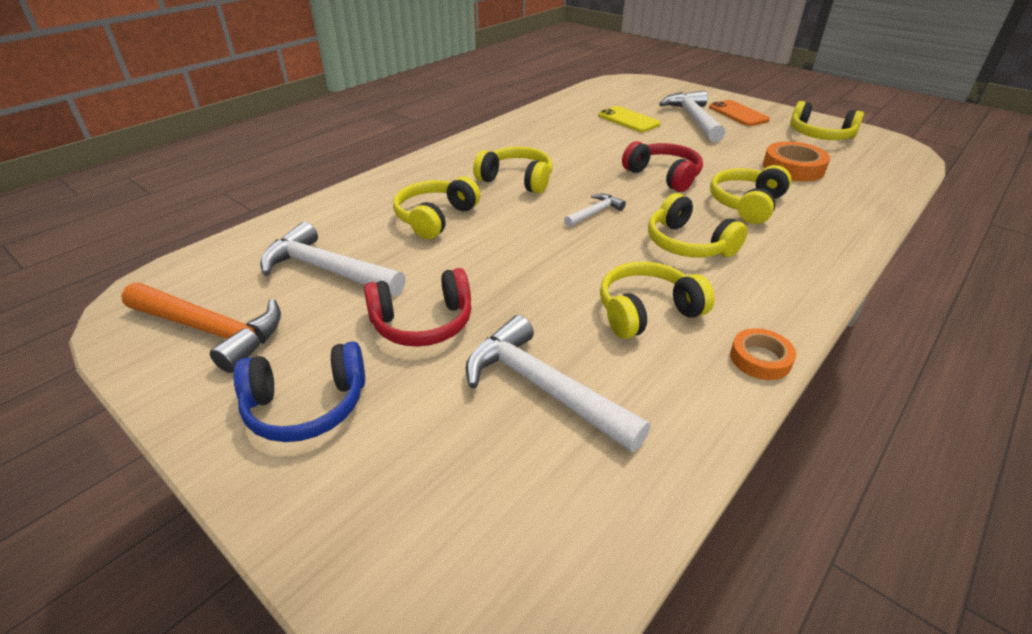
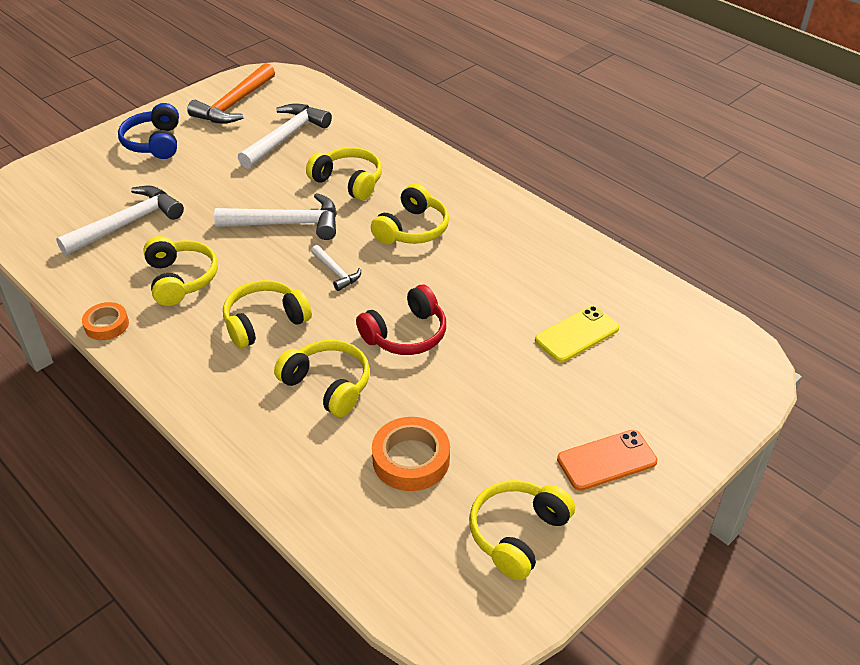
camera: 95 degrees right, 5 degrees up
red headphones [364,268,471,347] -> none
white hammer [659,91,725,142] -> white hammer moved to [214,193,337,240]

